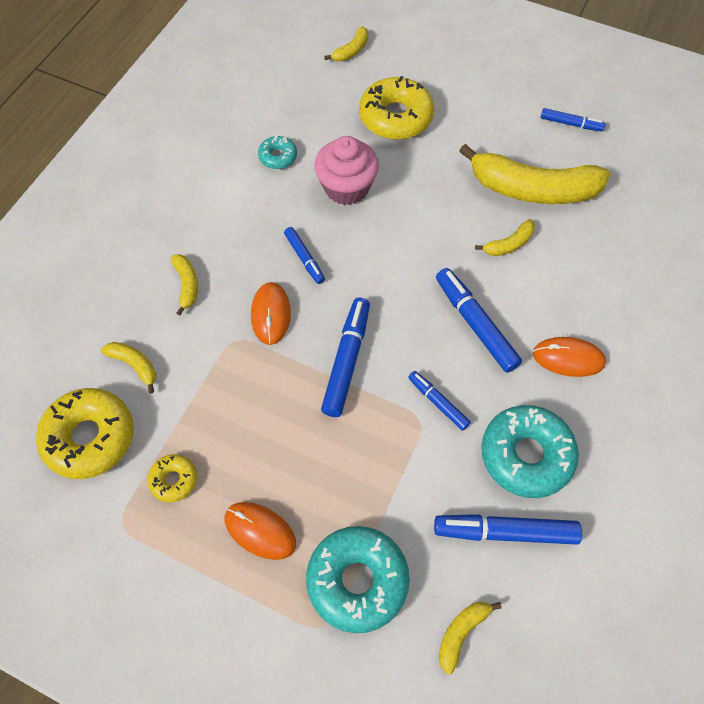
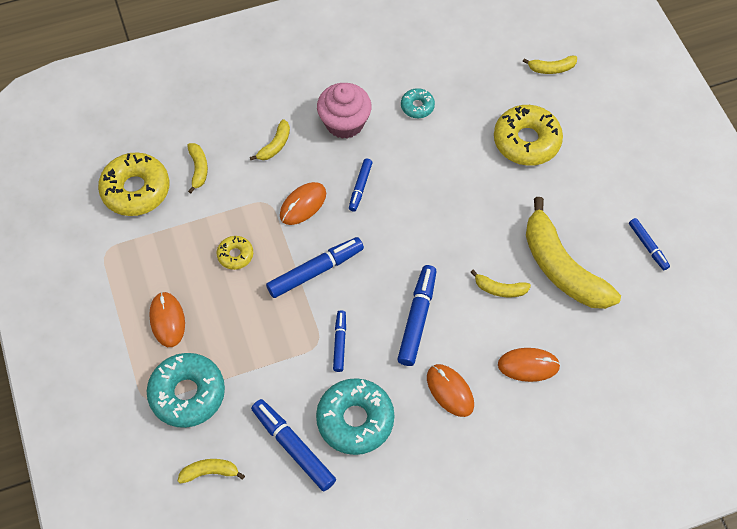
camera: 45 degrees right, 0 degrees up
yellow donut [147,454,197,502] -> yellow donut moved to [217,236,253,270]
pink cupcake [314,136,379,205] -> pink cupcake moved to [317,83,372,139]
none -> orange mouse [498,348,561,382]

